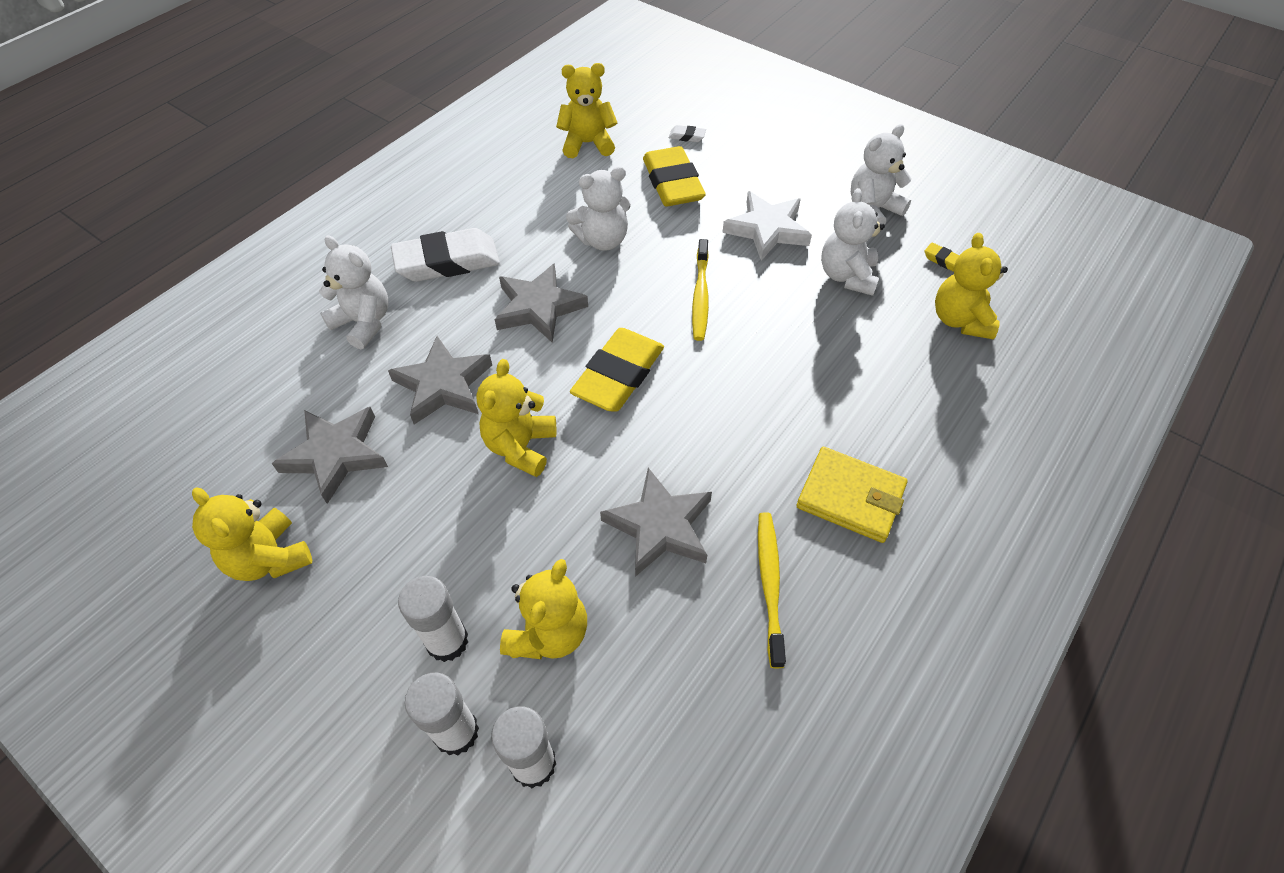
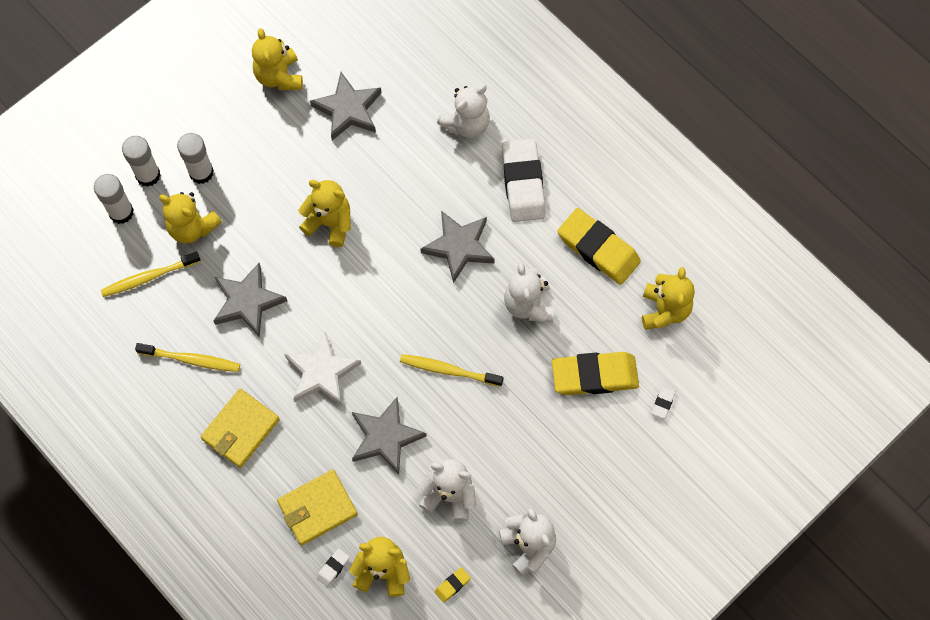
camera: 100 degrees right, 15 degrees up
yellow teddy bear [192,488,312,581] -> yellow teddy bear turned 75 degrees counterclockwise [252,28,303,90]
grey star [388,336,492,425] -> grey star moved to [352,397,427,475]
yellow eraser [570,328,664,412] -> yellow eraser moved to [557,208,641,285]
white star [722,191,812,261] -> white star moved to [284,331,361,406]
none -> yellow toothbrush [101,252,201,297]
none -> yellow wallet [277,470,358,545]
none -> white eraser [316,549,350,587]

